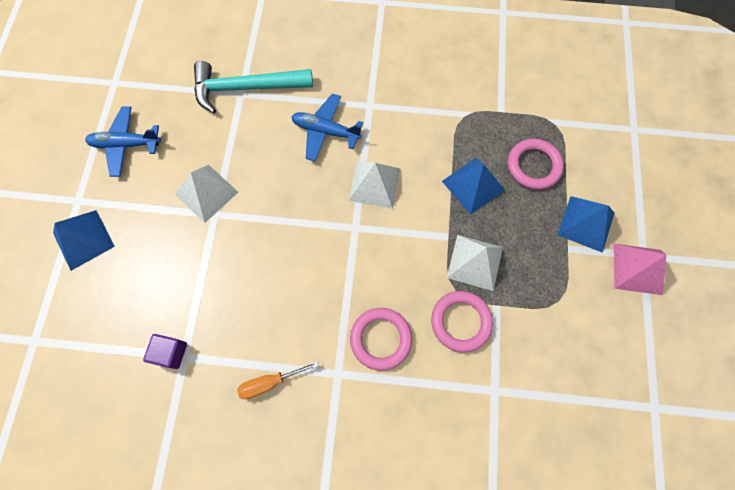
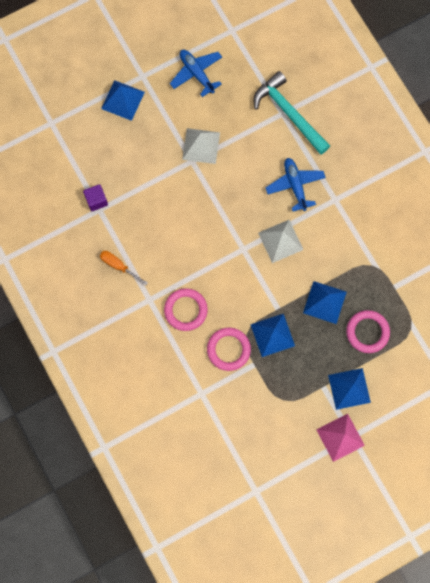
camera: 55 degrees right, 5 degrees up
white pyramid [447,235,503,291] -> blue pyramid [250,314,295,357]

